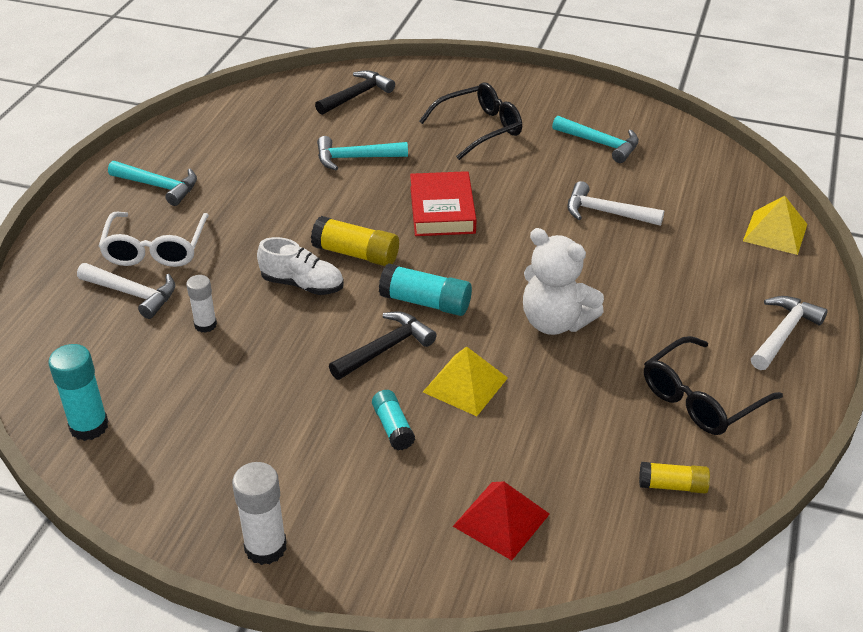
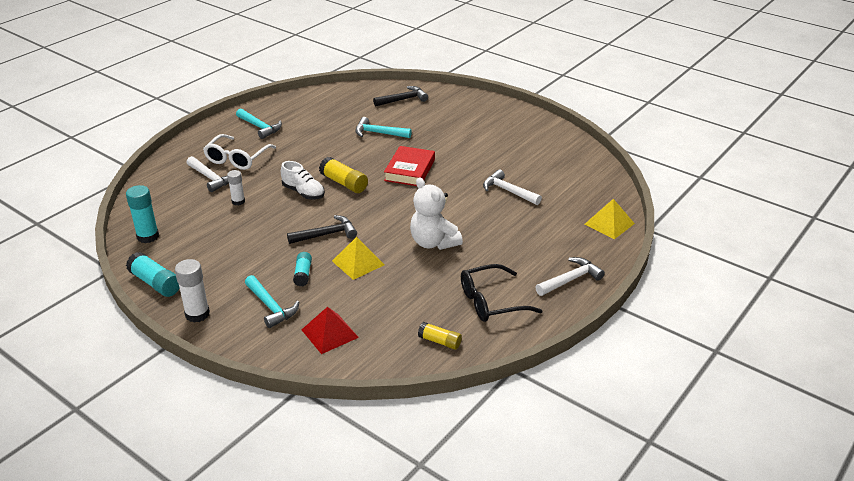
camera: 20 degrees right, 5 degrees down
turquoise glue stick [379,263,472,316] -> turquoise glue stick moved to [126,252,180,297]
black glasses [419,82,522,160] -> none
turquoise hammer [552,115,639,163] -> turquoise hammer moved to [245,275,299,328]

